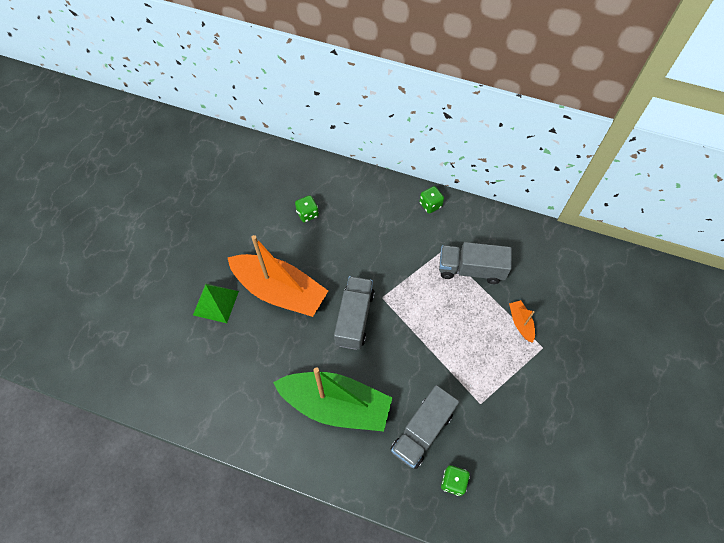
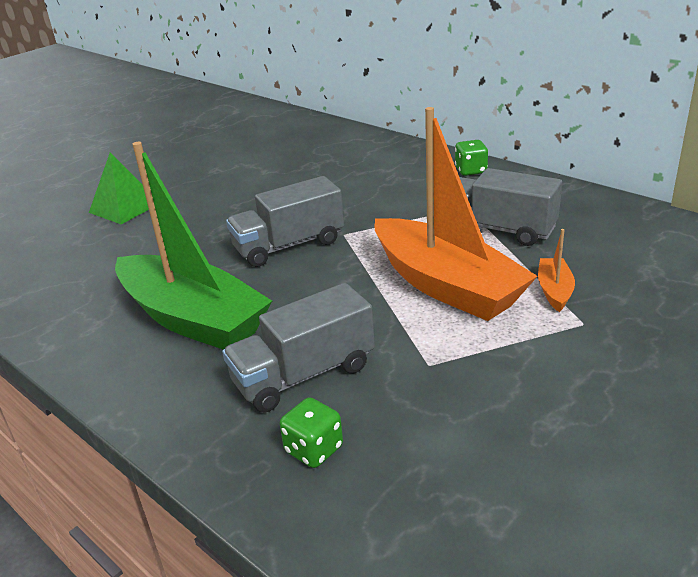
camera: 25 degrees right, 30 degrees down
orange boat [228,235,328,317] -> orange boat moved to [374,107,538,321]
green dice [295,195,319,222] -> none
grey truck [334,276,375,350] -> grey truck turned 150 degrees counterclockwise [226,176,344,267]

